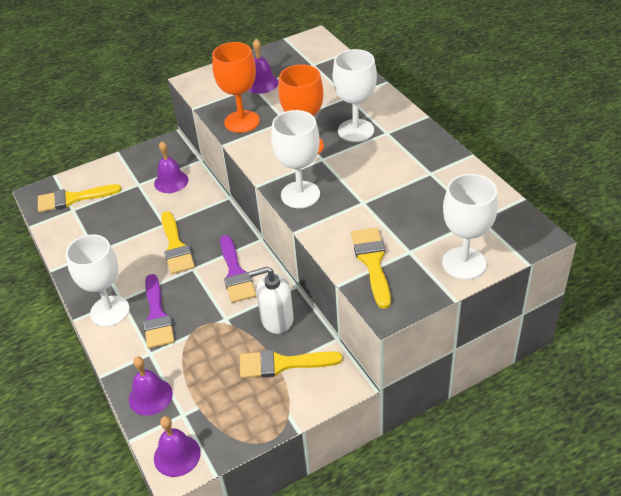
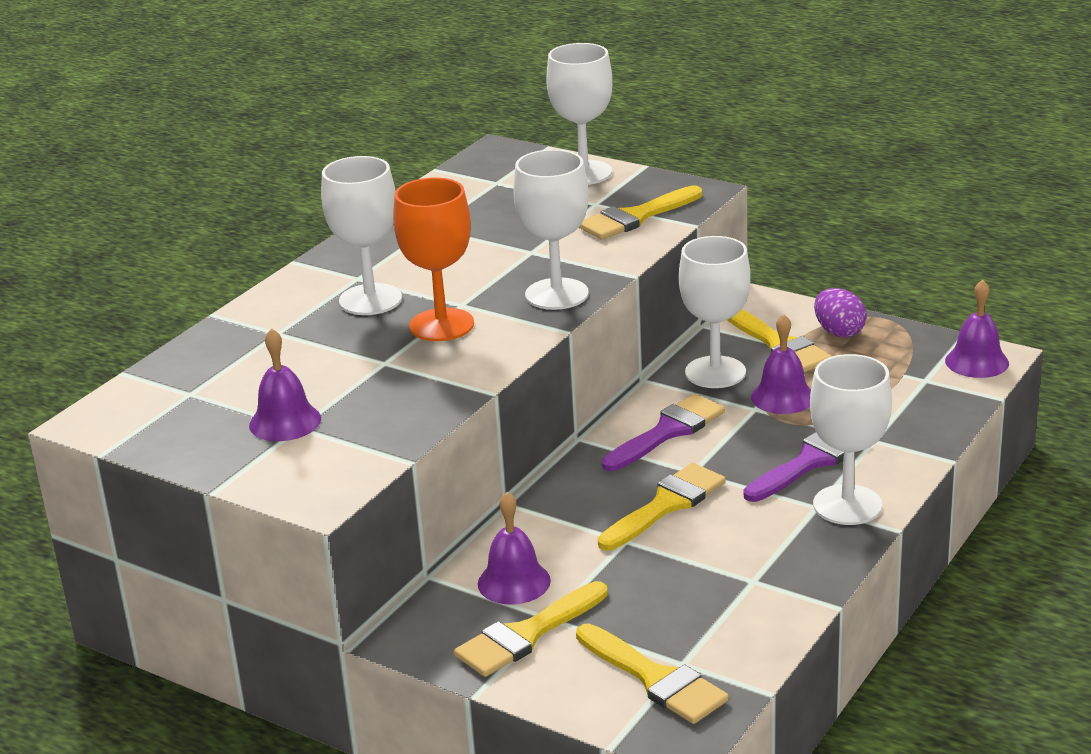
camera: 120 degrees left, 15 degrees down
purple bell [129,356,173,416] -> purple bell moved to [751,314,811,414]
orange goblet [212,42,260,133] -> none
white soap dispenser [249,267,294,334] -> white goblet [679,236,751,388]
none -> yellow brush [454,581,608,677]
none -> purple egg [814,288,867,337]

